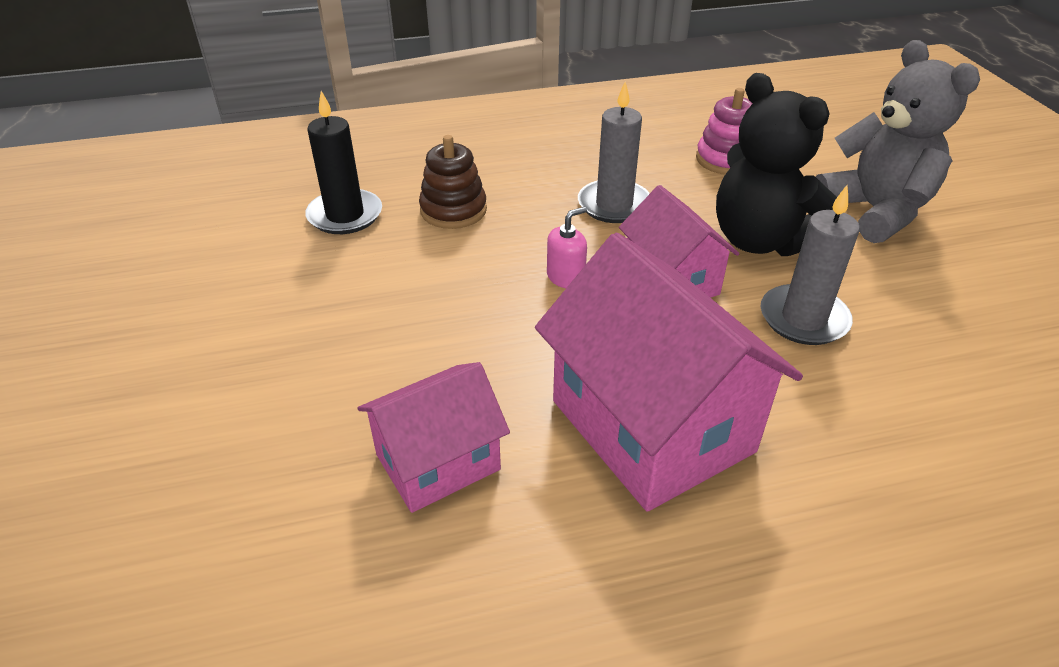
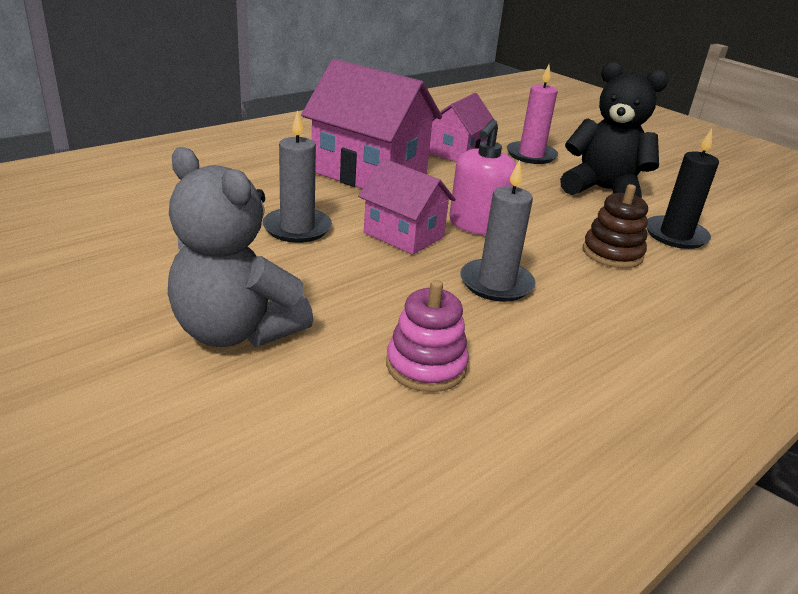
camera: 150 degrees right, 10 degrees down
pink soap dispenser [547,207,587,288] -> pink soap dispenser [449,119,516,235], size x1.80
black teddy bear [716,73,837,256] -> black teddy bear moved to [560,61,669,198]
none -> pink candle [507,65,558,164]

